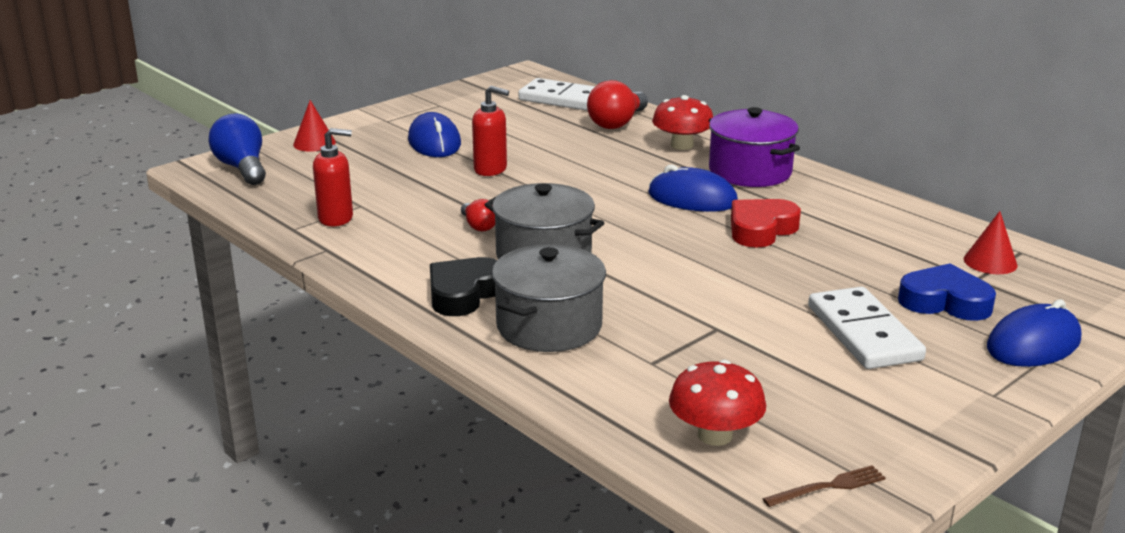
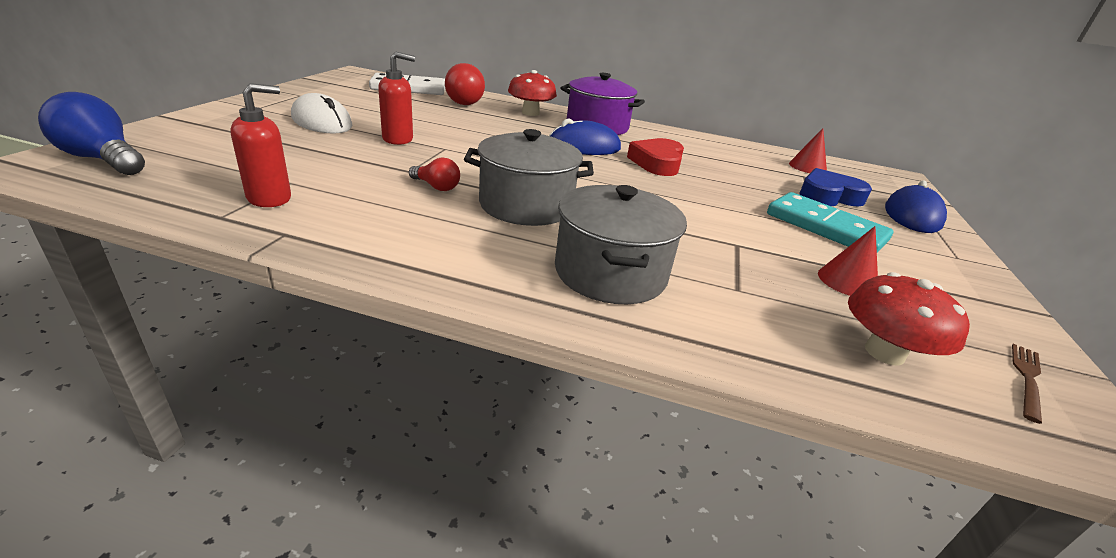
camera: 35 degrees left, 5 degrees up
red cone [293,100,336,152] -> red cone moved to [818,226,878,296]
blue mouse [408,112,461,157] -> white mouse [291,93,352,133]
black heart [430,257,497,316] -> none
white domino [808,287,926,369] -> turquoise domino [767,192,893,253]

